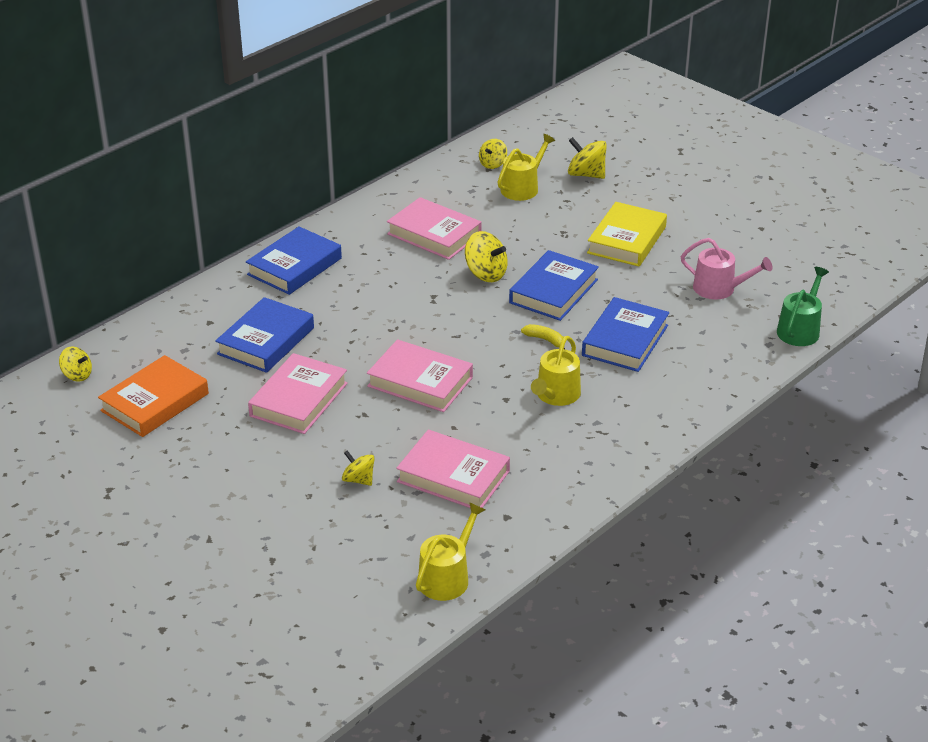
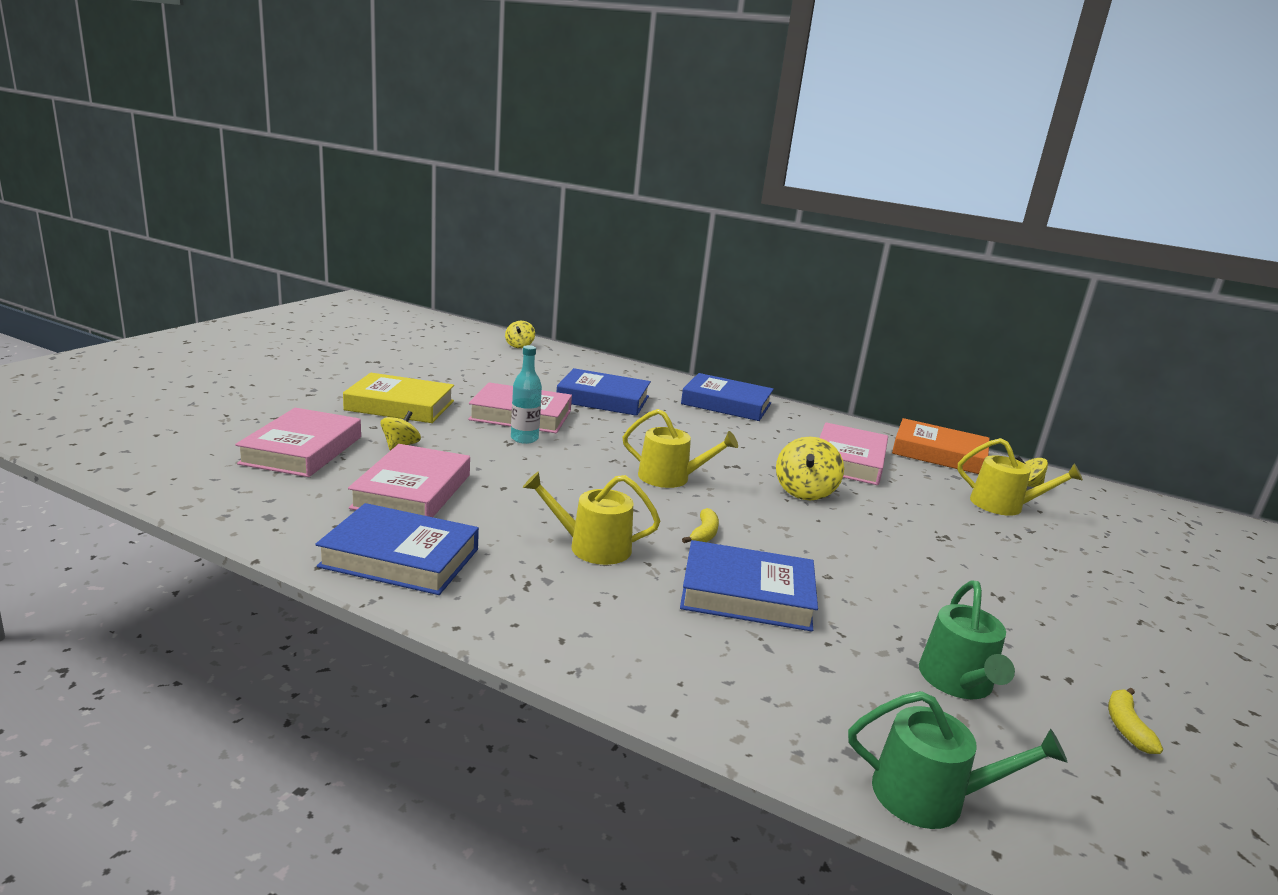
camera: 70 degrees right, 15 degrees down
orange book [98,355,209,437] -> orange book moved to [892,418,990,474]
pink book [367,339,473,412] -> pink book moved to [235,408,361,477]
yellow watering can [416,502,485,601] -> yellow watering can moved to [623,409,738,488]
blue book [509,250,599,321] -> blue book moved to [315,503,479,595]
yellow spinning top [568,137,607,179] -> none
yellow book [587,202,667,267] -> yellow book moved to [343,373,454,423]
pink watering can [681,238,773,300] -> green watering can [919,580,1015,699]
none -> turquoise bottle [511,345,542,444]
none -> yellow banana [1108,688,1163,754]

